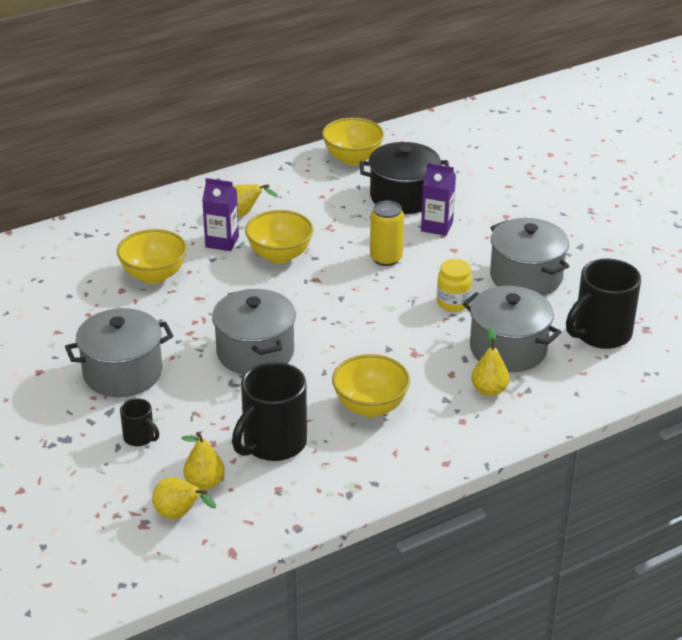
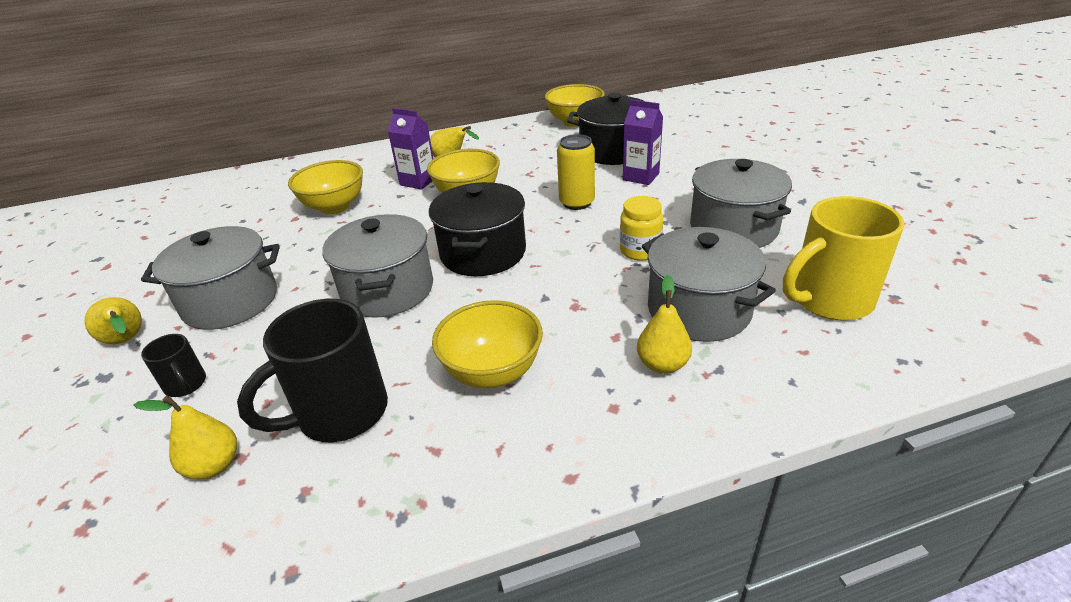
camera: 15 degrees right, 0 degrees up
yellow pear [152,477,216,519] -> yellow pear moved to [85,297,142,344]
black mug [566,259,641,349] -> yellow mug [783,196,904,320]
none -> black pot [429,182,526,276]

